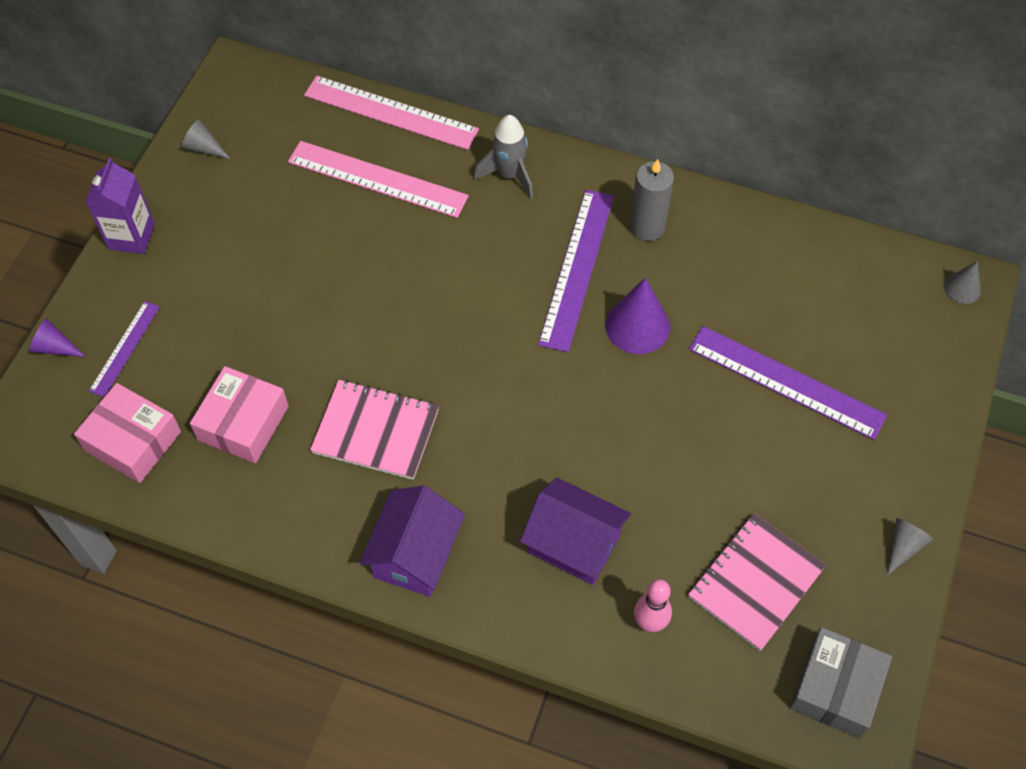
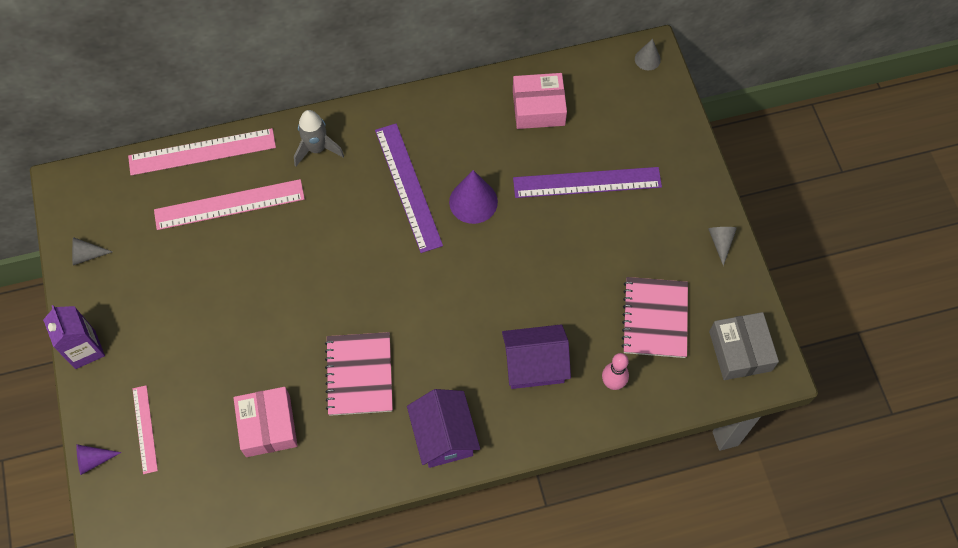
camera: 35 degrees left, 5 degrees up
pink box [74,383,181,483] -> pink box moved to [513,73,567,129]
purple ruler [89,301,160,397] -> pink ruler [133,385,158,474]
pink notebook [310,380,439,480] -> pink notebook turned 75 degrees counterclockwise [325,332,393,416]
grey candle [630,159,674,241] -> none

